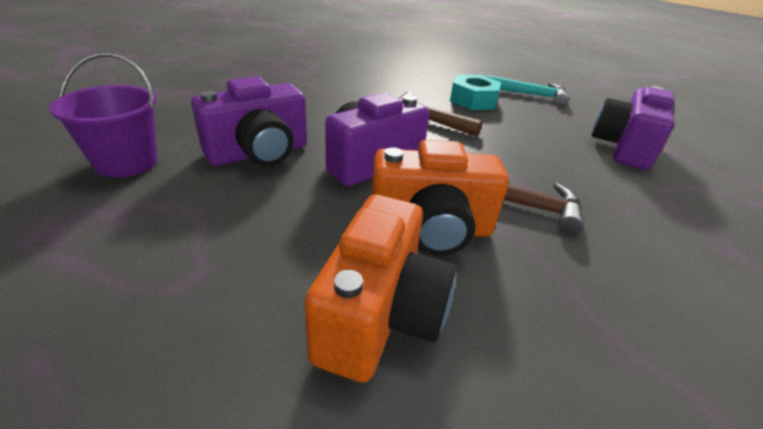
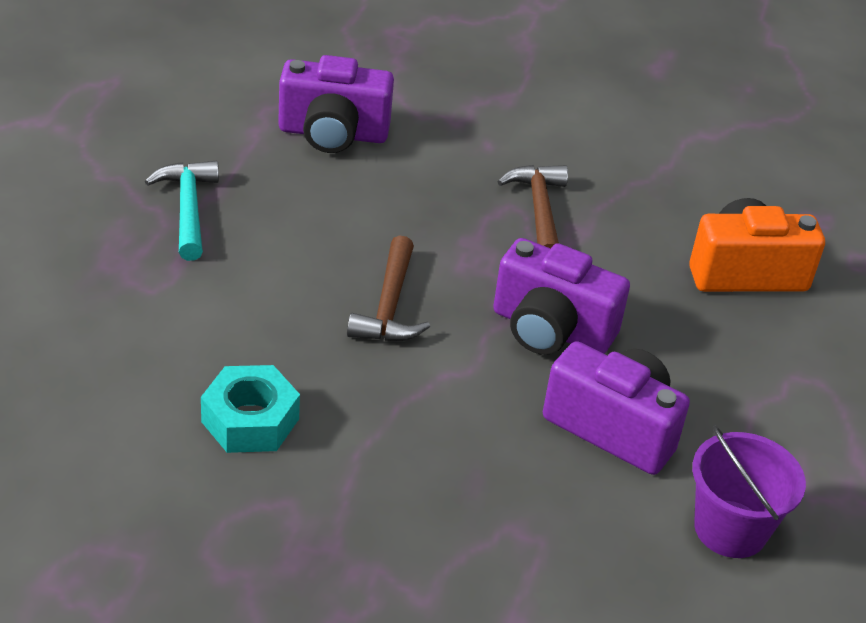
camera: 115 degrees left, 5 degrees up
orange camera [371,140,509,256] -> none
turquoise nut [450,75,501,110] -> turquoise nut moved to [201,365,300,453]

